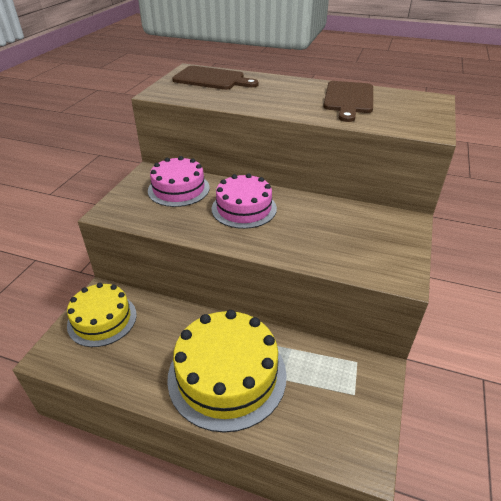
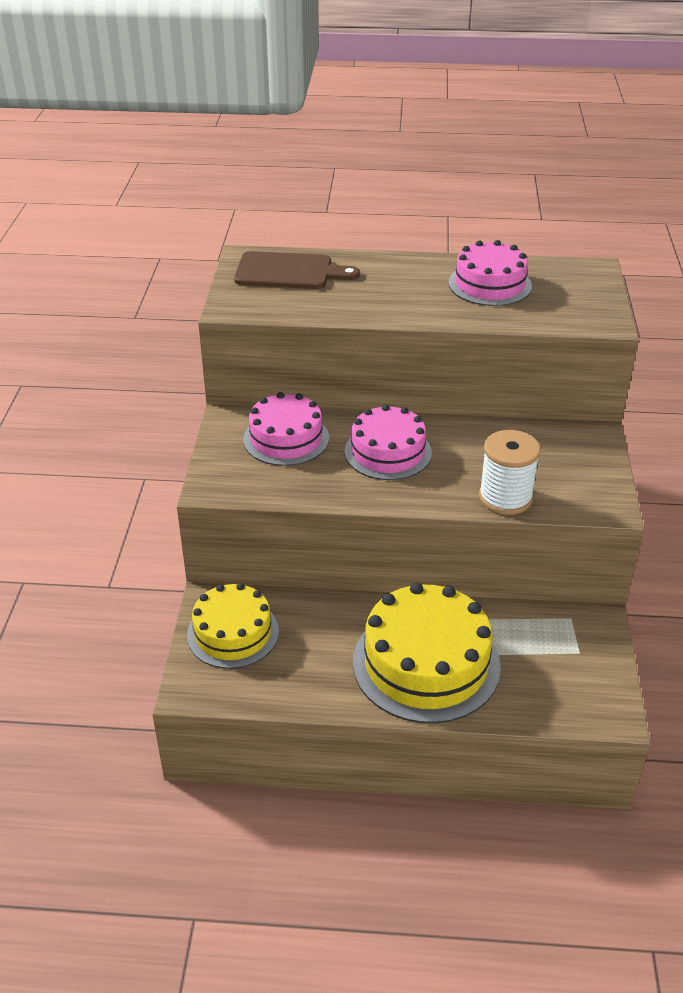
camera: 15 degrees left, 0 degrees up
brown cutting board [323,81,373,122] -> pink cake [448,240,532,306]
none -> white spool [479,430,540,515]

